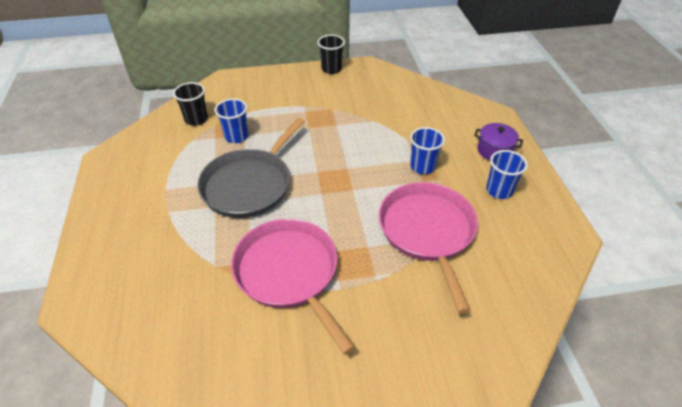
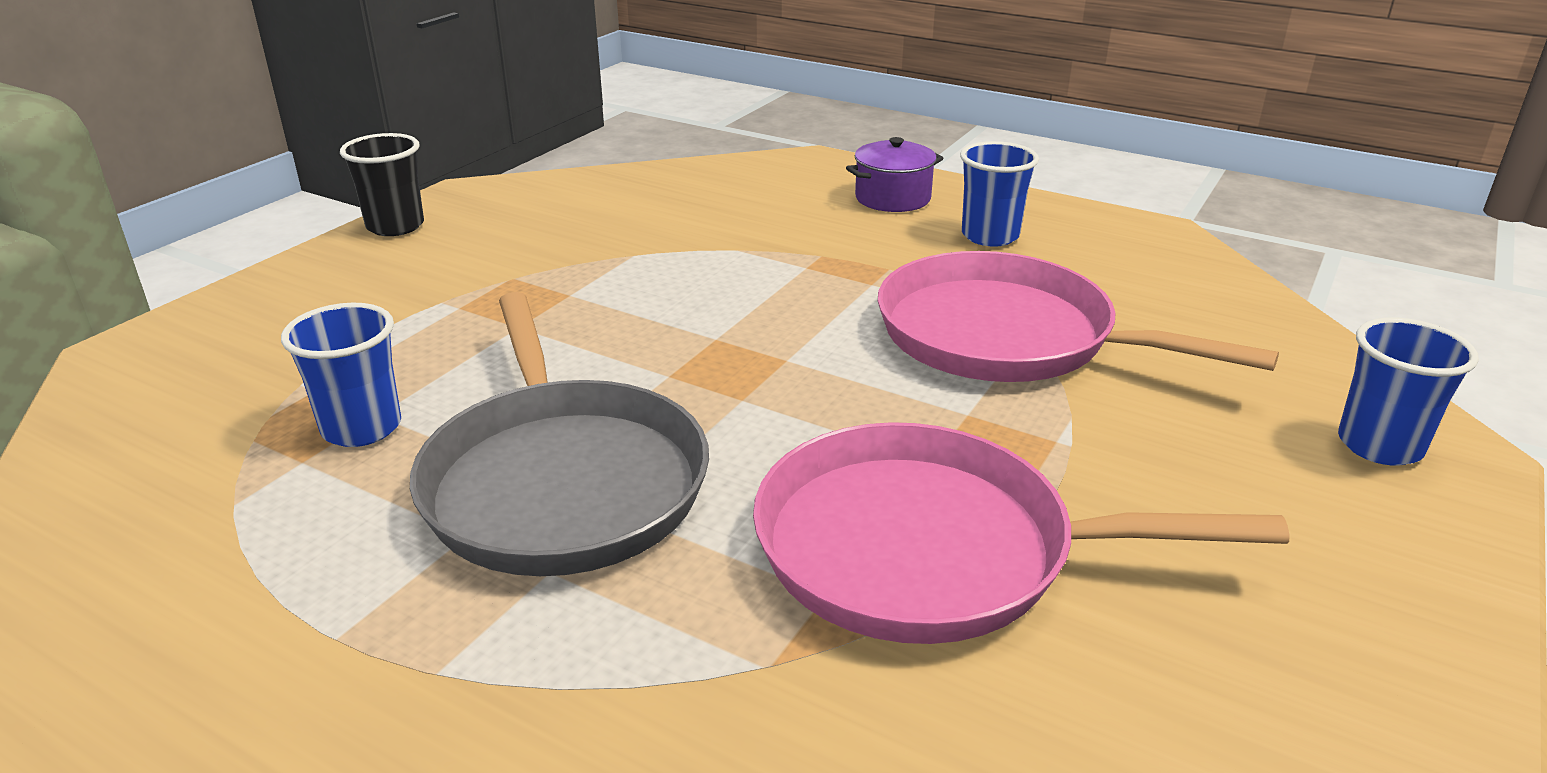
camera: 50 degrees left, 15 degrees down
black cup [173,82,208,126] -> none
blue cup [410,127,445,174] -> blue cup moved to [1338,318,1479,466]

